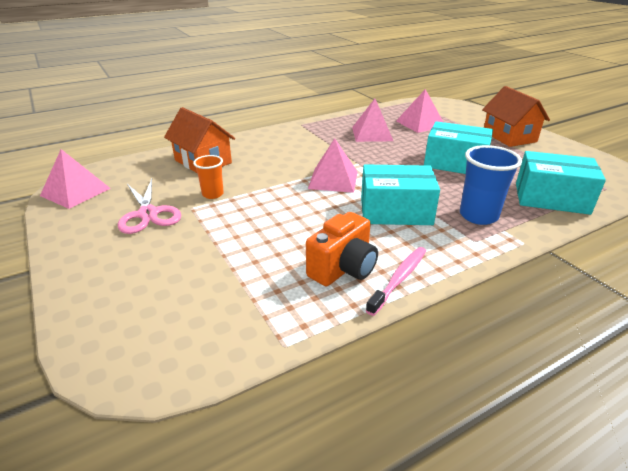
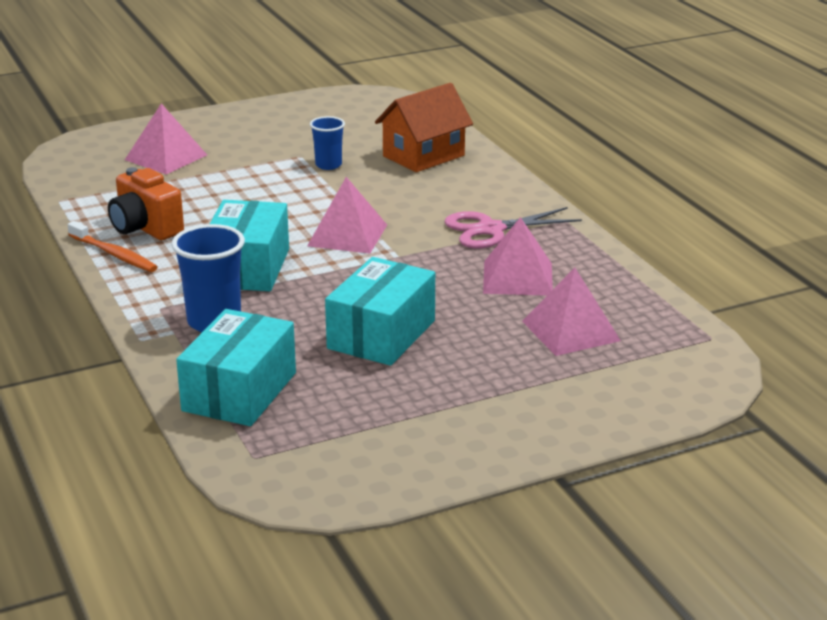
camera: 95 degrees right, 5 degrees down
pink pyramid [40,149,111,209] -> pink pyramid moved to [125,103,207,174]
pink scissors [118,179,181,234] -> pink scissors moved to [444,207,582,249]
orange cup [193,155,224,199] -> blue cup [310,116,345,170]
pink toothbrush [366,247,426,316] -> orange toothbrush [67,221,158,272]
orange house [482,86,550,147] -> none

